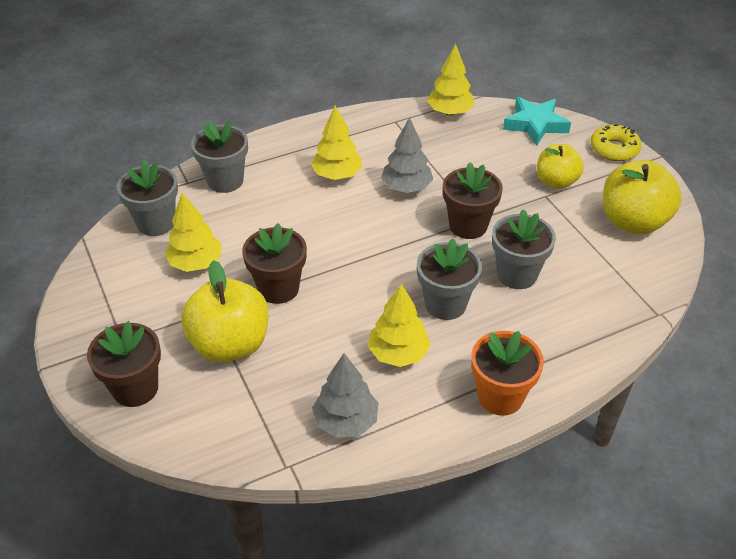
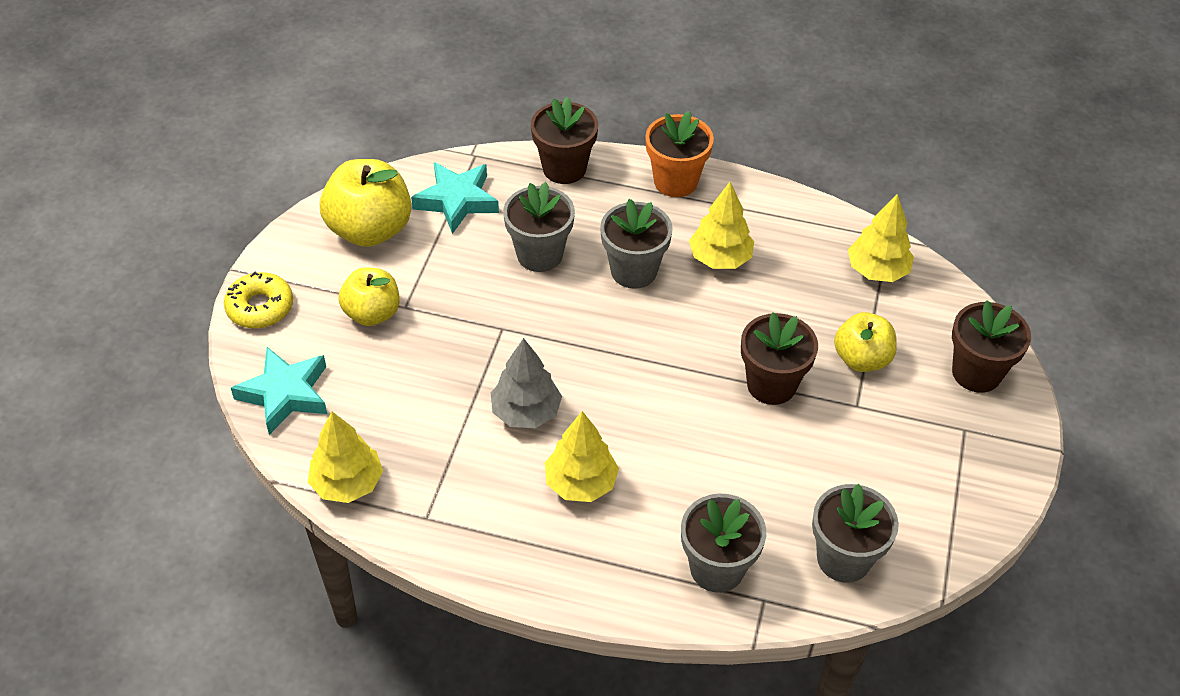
camera: 140 degrees left, 5 degrees up
yellow tree [165,193,222,272] -> yellow tree moved to [848,194,914,282]
yellow apple [181,260,268,362] -> yellow apple [834,312,897,372], size x0.64
grey tree [312,353,378,438] -> none
brown flower pot [443,162,503,239] -> brown flower pot moved to [531,96,598,184]
none -> turquoise star [411,162,499,234]

